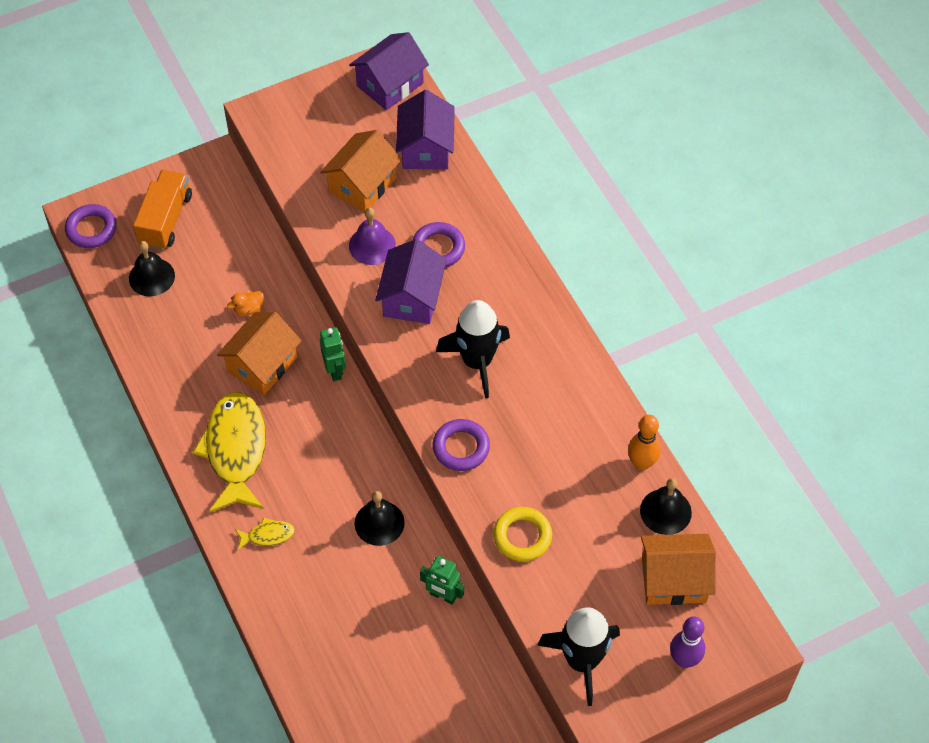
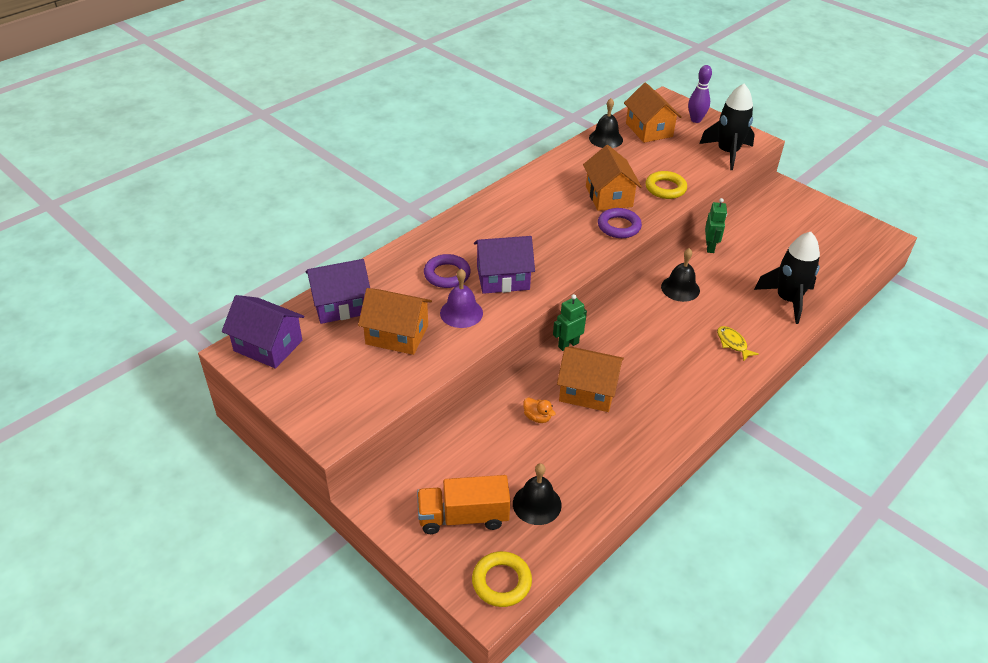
camera: 110 degrees left, 15 degrees down
purple ring [65,204,117,248] -> yellow ring [472,551,532,607]
yellow fish [192,392,266,512] -> none
black rocket [436,300,510,399] -> black rocket moved to [754,232,820,324]
orange bowling pin [628,415,661,470] -> none
none -> orange house [583,145,642,211]

